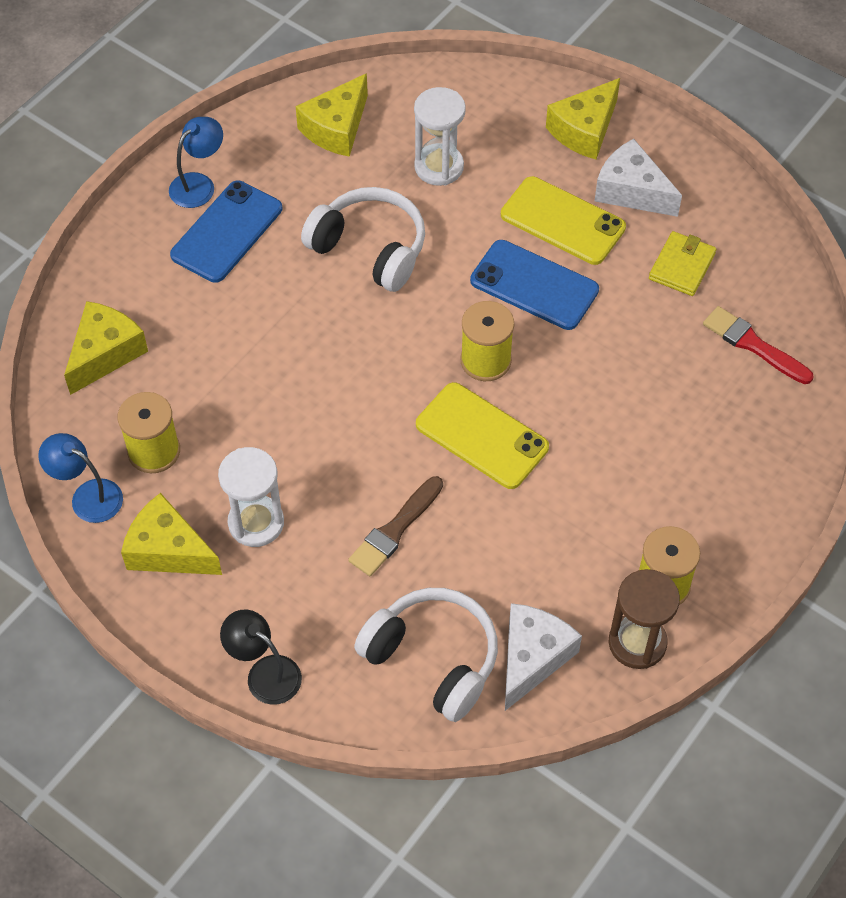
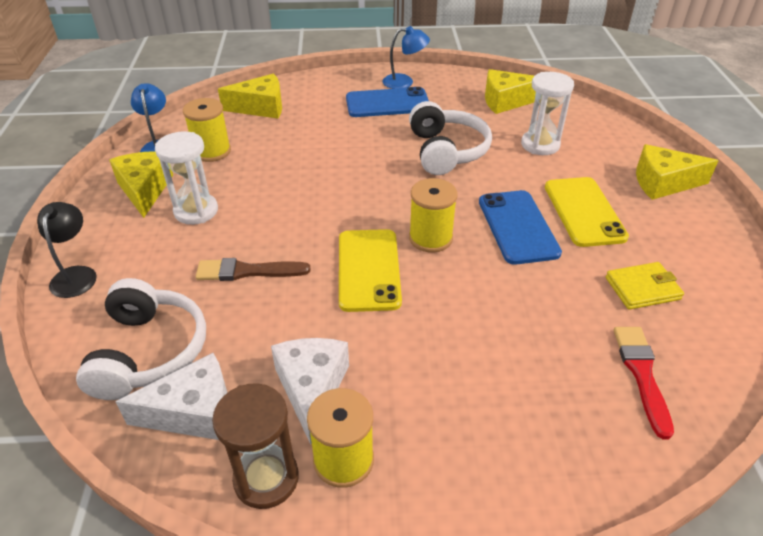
camera: 50 degrees right, 15 degrees down
white cheese [595,139,682,217] -> white cheese moved to [271,338,349,445]

